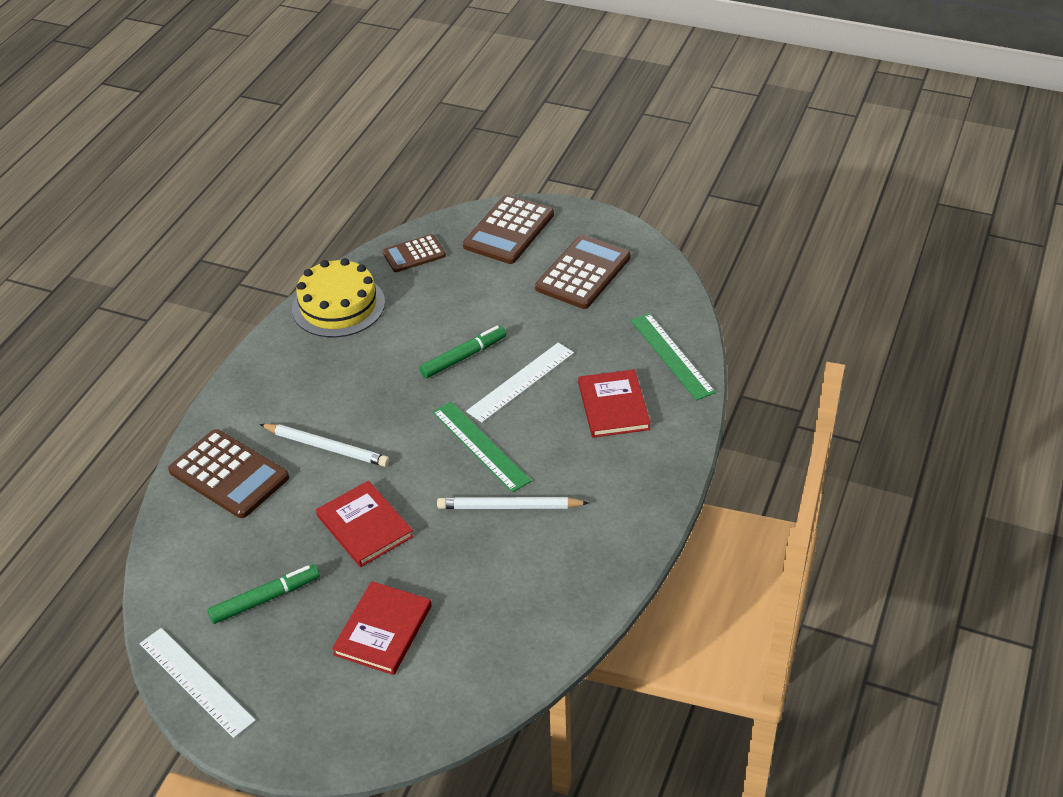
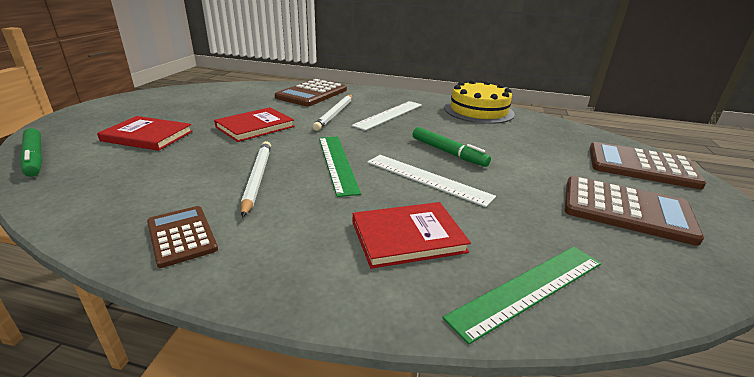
camera: 80 degrees right, 15 degrees down
white ruler [140,628,256,738] -> white ruler moved to [352,101,422,131]
green marker [208,565,320,624] -> green marker moved to [20,128,42,177]
brown calculator [382,234,446,272] -> brown calculator moved to [147,206,218,268]
green ruler [433,402,531,493] -> green ruler turned 60 degrees counterclockwise [319,136,361,197]

